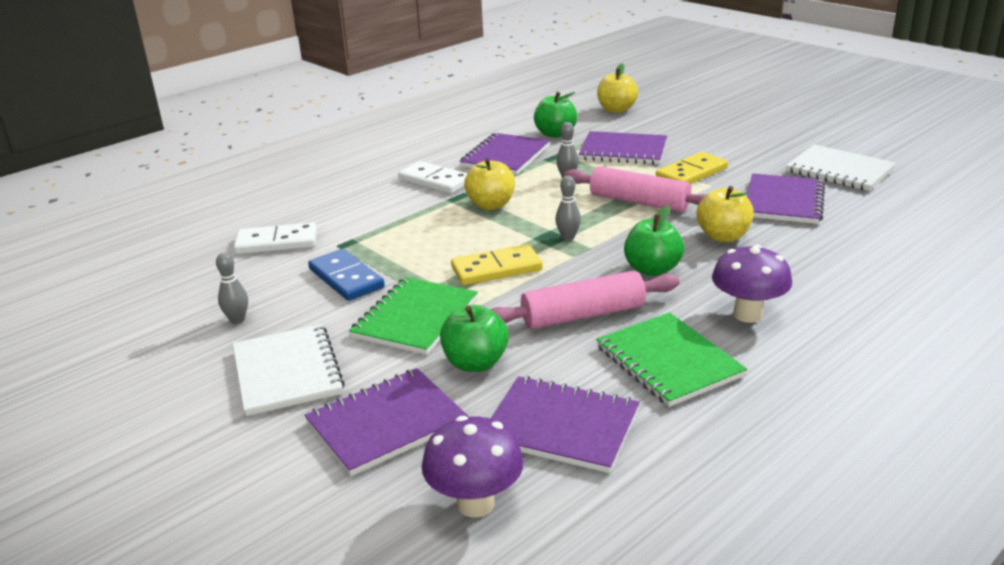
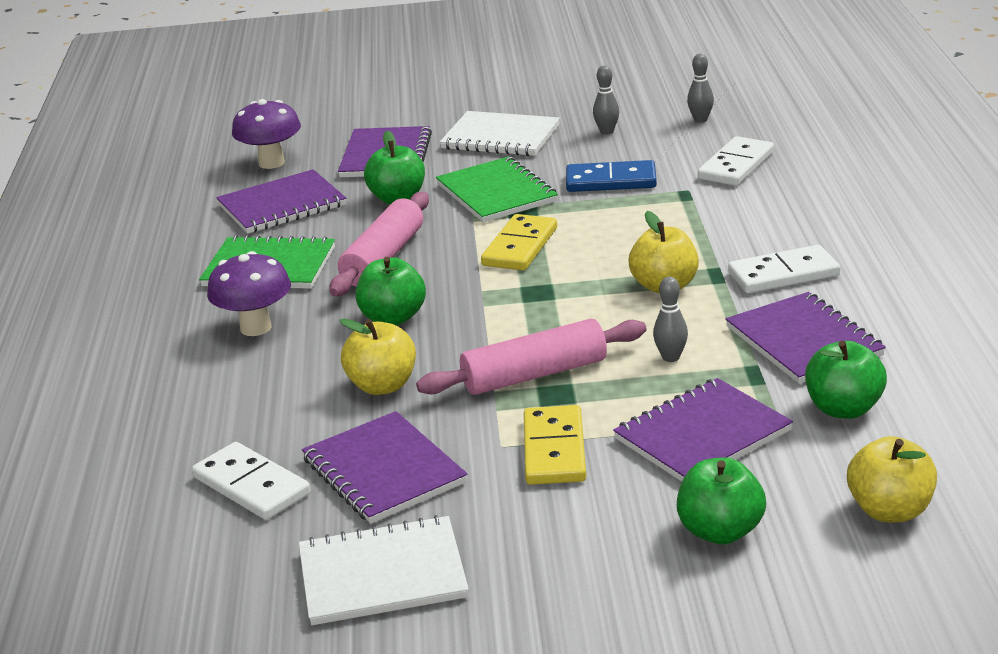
camera: 130 degrees right, 0 degrees up
grey bowling pin [555,176,581,241] -> grey bowling pin moved to [687,54,714,123]
none -> white domino [192,442,311,520]
none -> green apple [677,458,766,544]

